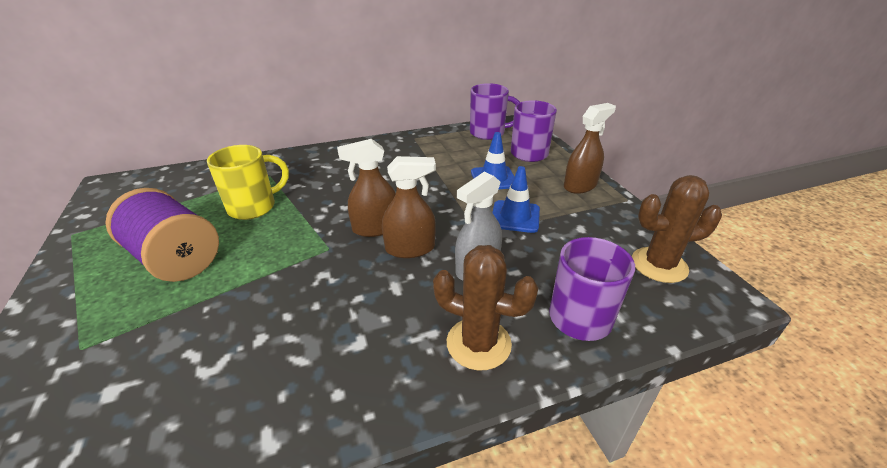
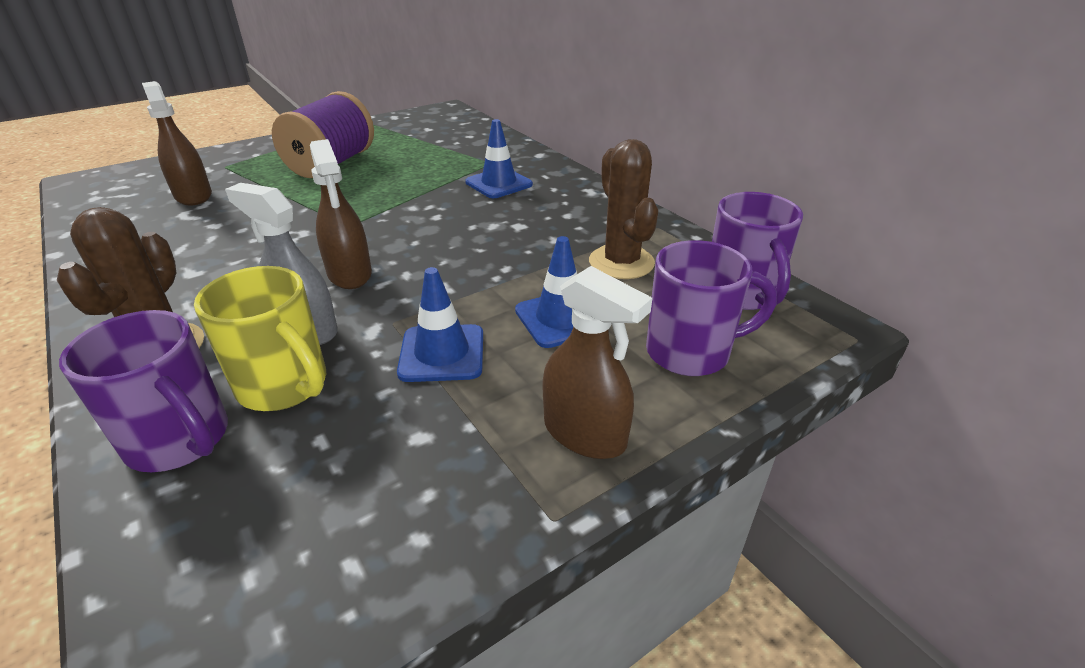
camera: 75 degrees right, 0 degrees up
yellow mug [207,145,289,220] -> yellow mug moved to [194,266,326,411]
brown spray bottle [337,139,396,237] -> brown spray bottle moved to [142,81,212,205]
brown cactus [632,175,722,283] -> brown cactus moved to [589,139,658,279]
none -> blue traffic cone [465,119,533,198]

